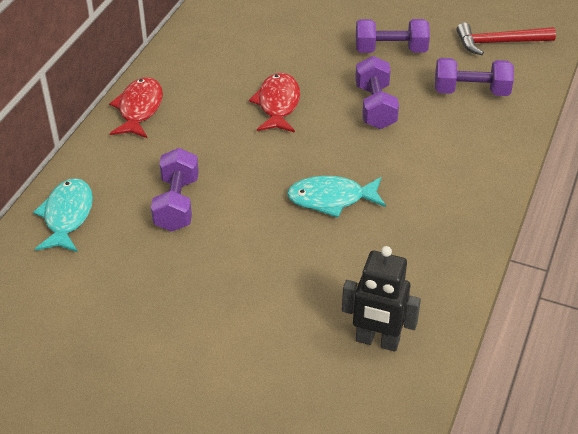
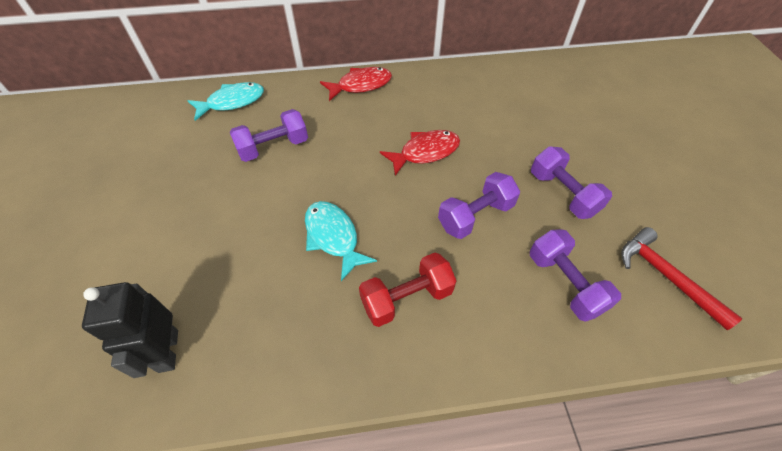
camera: 60 degrees right, 10 degrees up
none -> red dumbbell [359,253,456,327]

